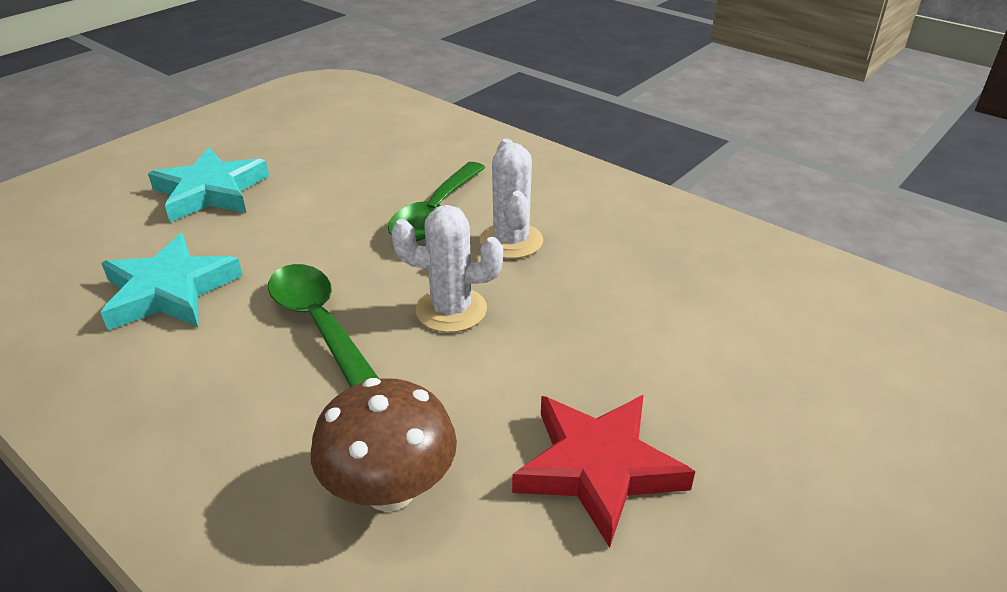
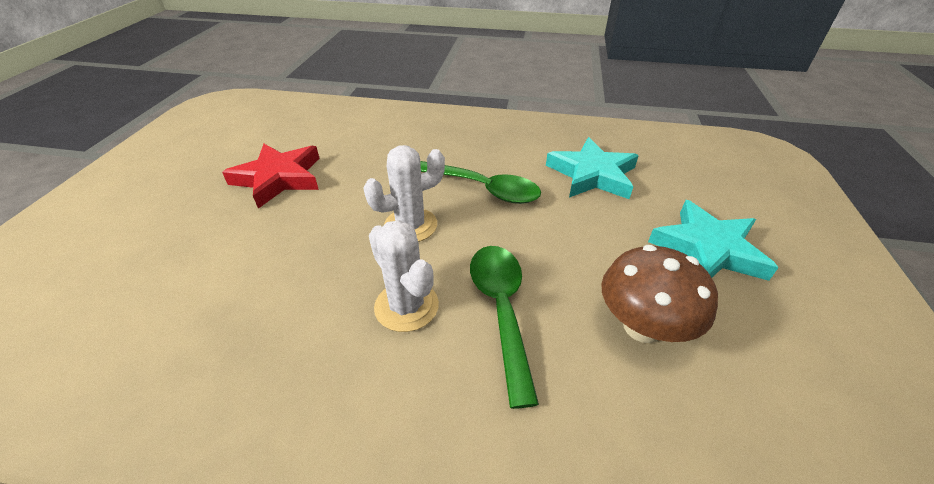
camera: 150 degrees right, 5 degrees up
brown mushroom [311,378,457,512] -> brown mushroom moved to [601,245,718,343]

